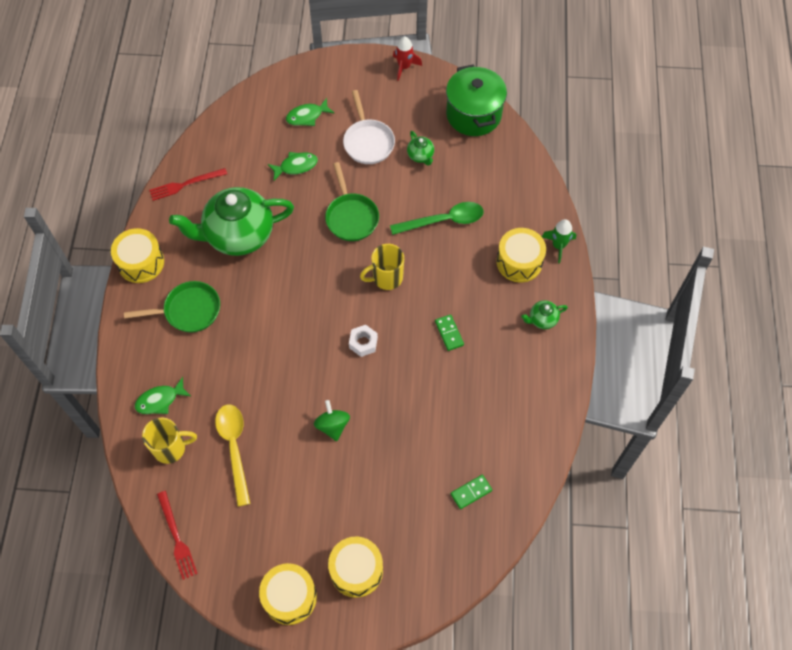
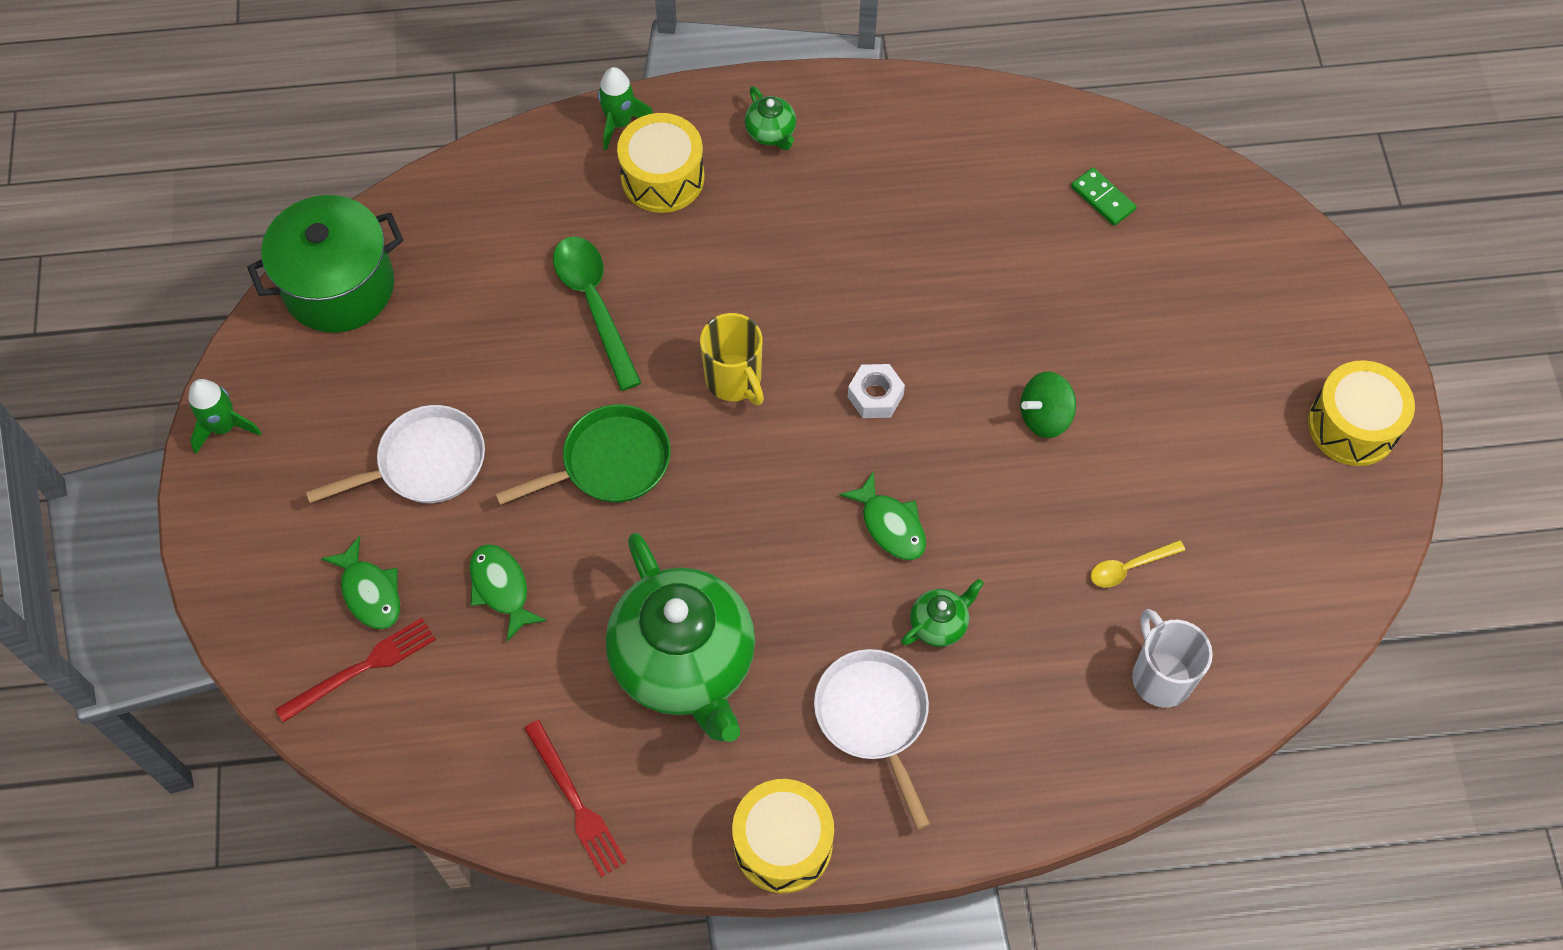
camera: 100 degrees left, 0 degrees up
green pan [124,281,220,332] -> white pan [814,649,930,830]
green fish [135,377,191,414] -> green fish moved to [839,471,926,560]
yellow mug [142,417,197,464] -> white mug [1132,609,1213,708]
red fork [157,491,198,580] -> red fork moved to [276,618,436,723]
yellow spoon [215,405,250,507] -> yellow spoon [1090,540,1185,587], size x0.53
yellow drum [328,536,383,598] -> none
red rocket [393,37,422,81] -> green rocket [188,379,261,454]
green teapot [407,131,434,166] -> green teapot moved to [901,579,984,647]
green domino [435,314,464,351] -> none

